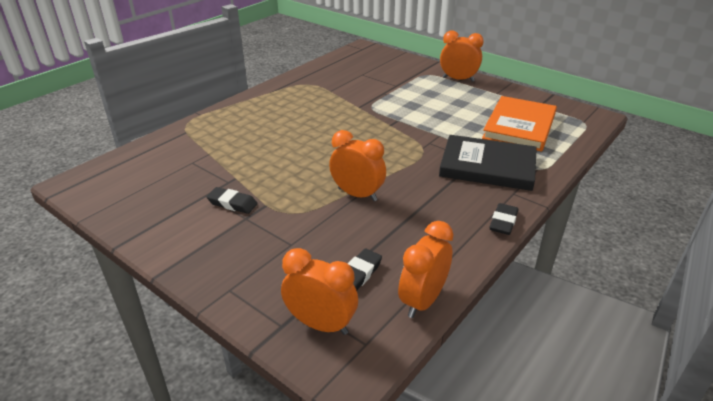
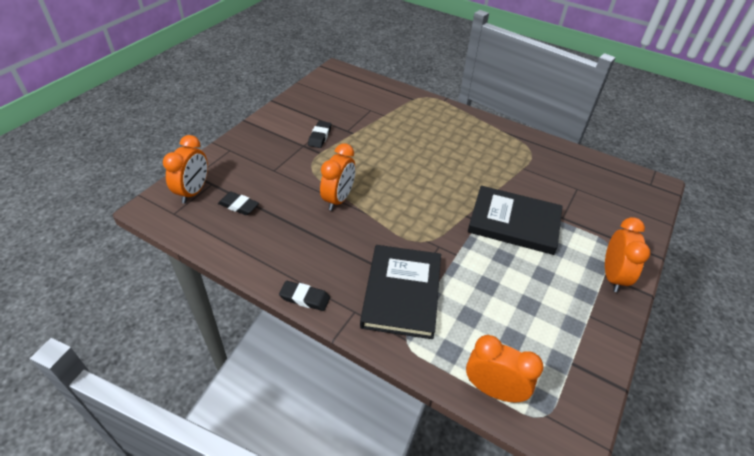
camera: 80 degrees right, 10 degrees up
orange clock [398,221,454,318] -> orange clock moved to [466,335,544,402]
orange book [482,96,557,151] -> none
none -> black book [468,186,563,255]

